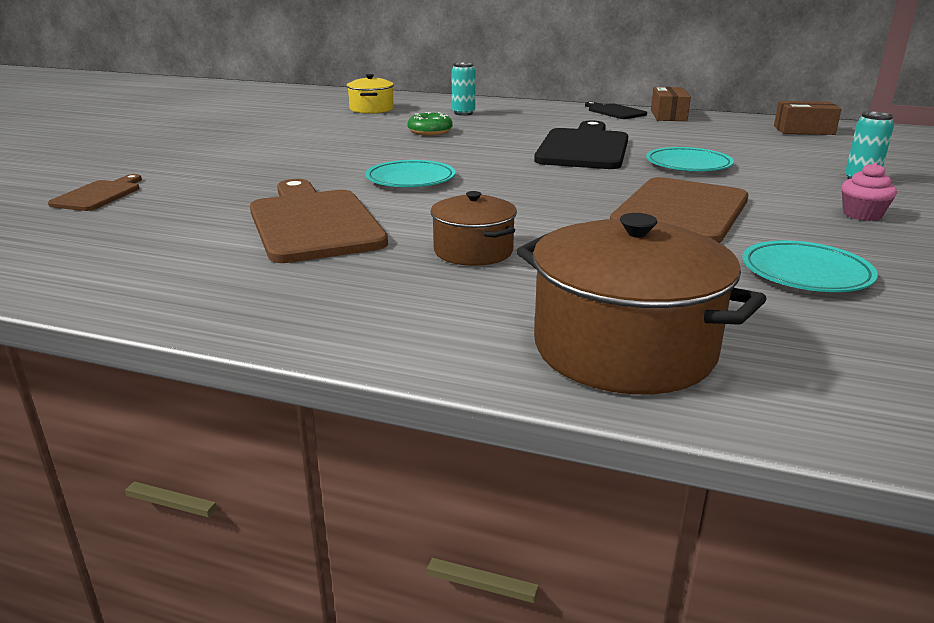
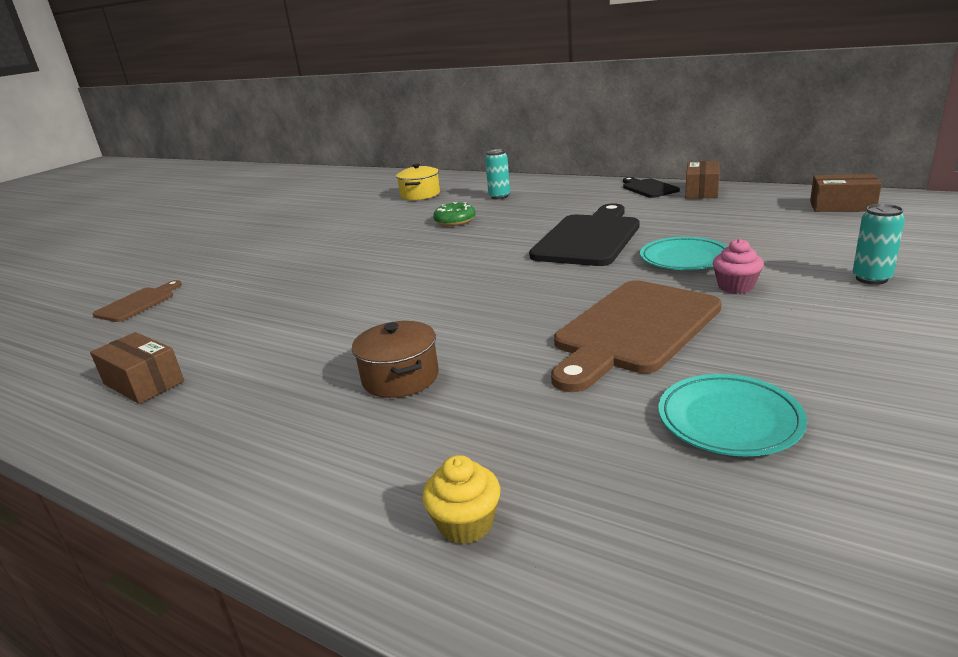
camera: 15 degrees right, 0 degrees up
brown cutting board [250,179,388,263] -> none
turquoise plate [365,160,456,187] -> none
brown pot [516,213,766,394] -> yellow cupcake [422,455,500,544]
pink cupcake [842,163,897,221] -> pink cupcake moved to [713,239,763,294]
none -> brown box [90,332,184,404]

